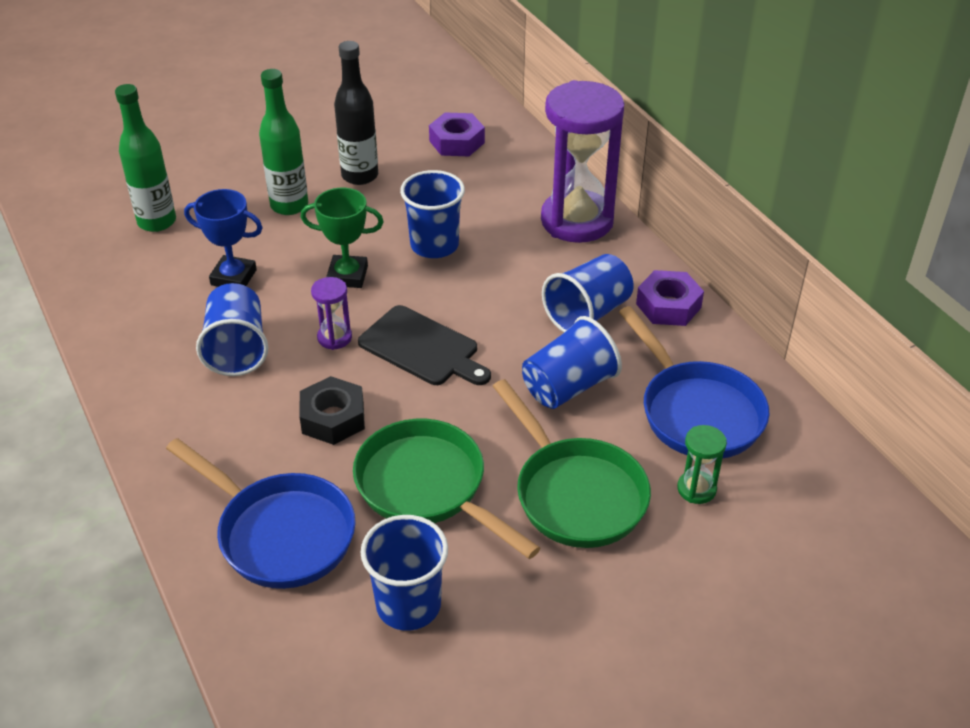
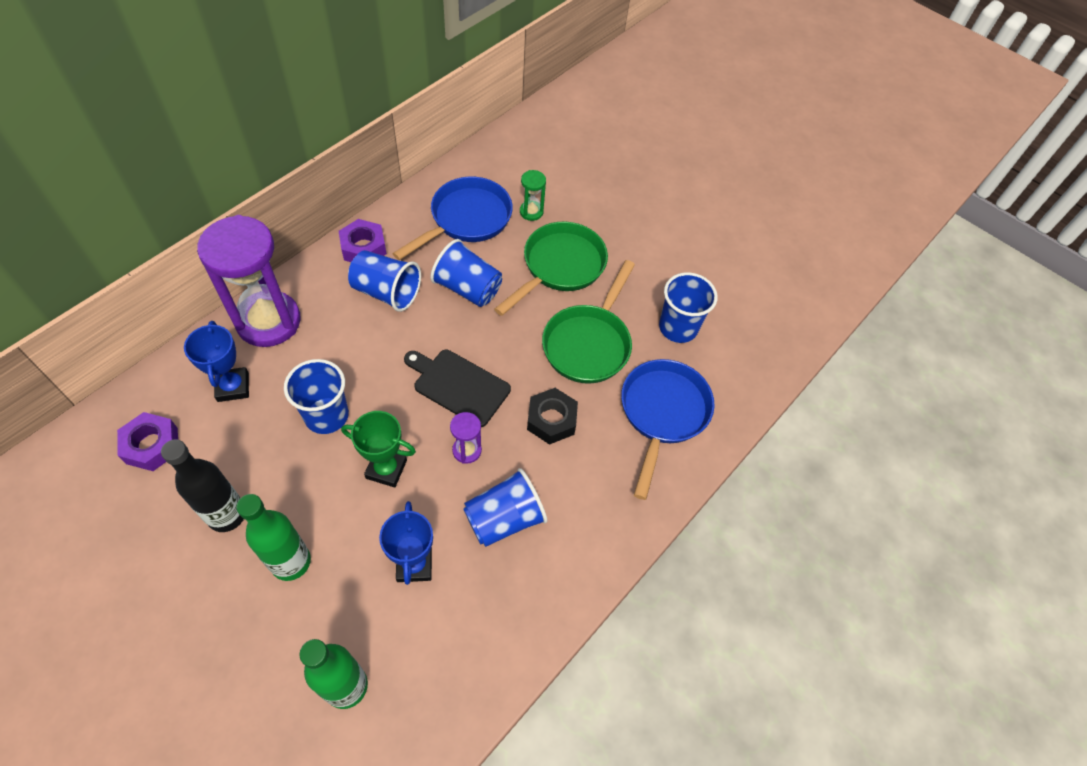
camera: 115 degrees left, 15 degrees up
green trophy [301,188,384,288] -> green trophy turned 60 degrees counterclockwise [341,411,416,488]
black cutting board [358,305,491,385] -> black cutting board turned 75 degrees counterclockwise [404,350,511,427]
none -> blue trophy [184,321,249,402]

